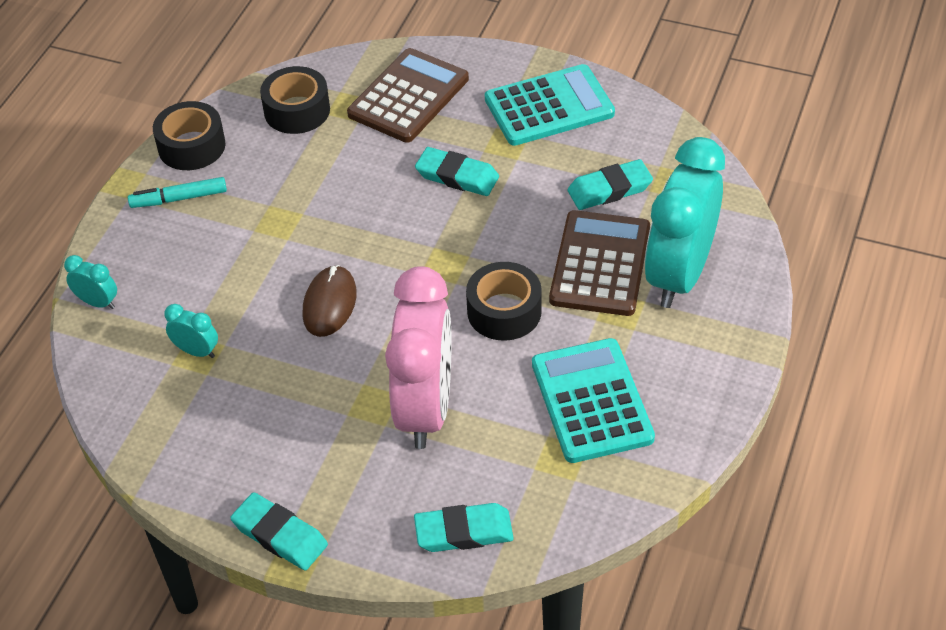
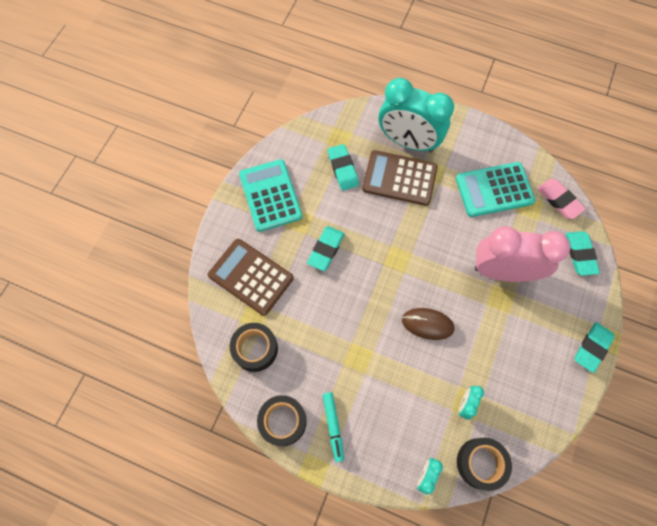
camera: 90 degrees left, 20 degrees up
black tape [466,262,542,341] -> black tape moved to [457,438,512,491]
none -> pink eraser [537,179,586,219]

